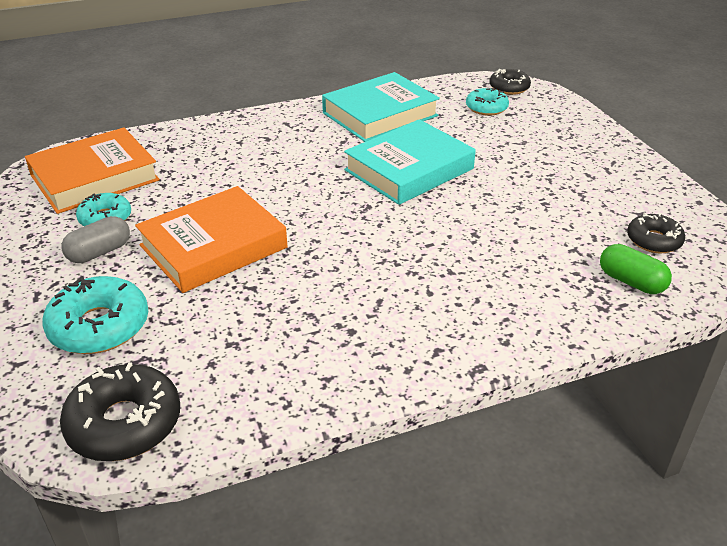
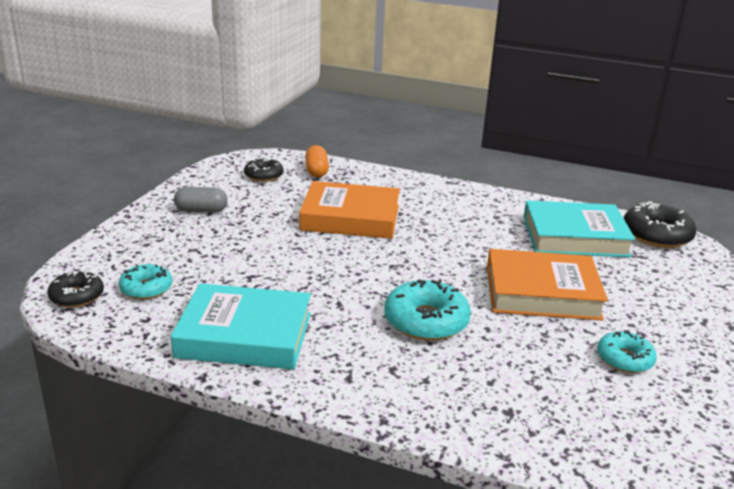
camera: 140 degrees left, 10 degrees down
orange book [25,128,160,214] -> orange book moved to [299,181,400,239]
turquoise donut [42,276,148,354] -> turquoise donut moved to [384,279,471,341]
grey capsule [61,216,130,263] -> grey capsule moved to [174,187,228,213]
turquoise book [344,119,476,205] -> turquoise book moved to [523,200,635,257]
green capsule [600,244,672,294] -> orange capsule [305,145,329,178]

